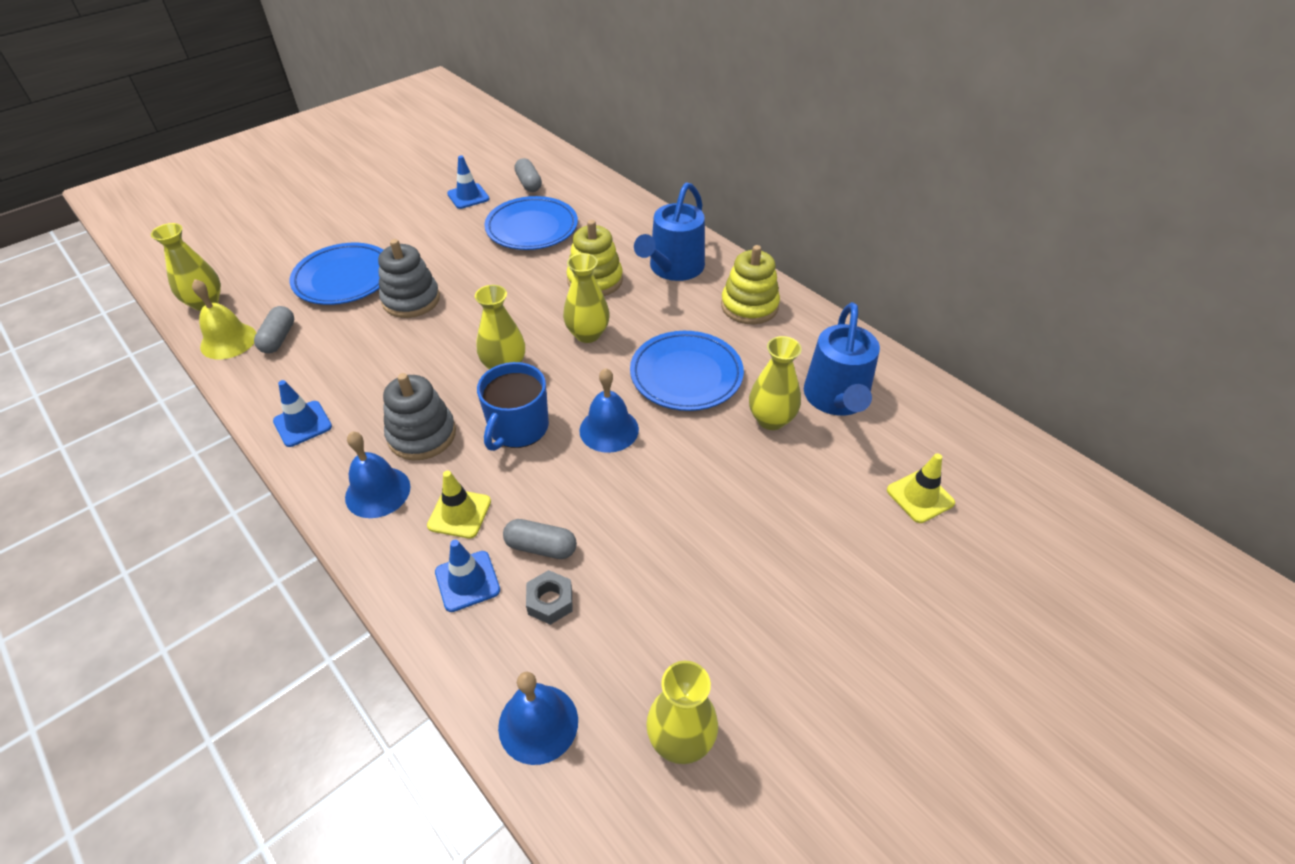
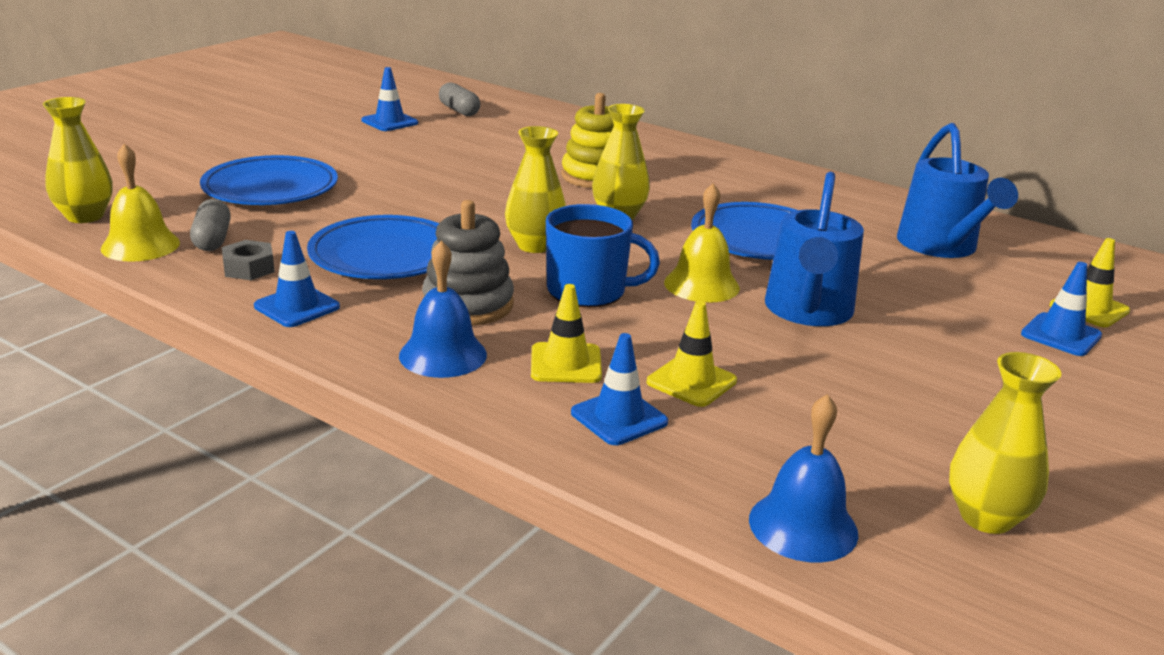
camera: 15 degrees left, 20 degrees down
grey stacking toy [378,239,440,318] -> none
blue mug [477,362,549,451] -> blue mug turned 90 degrees counterclockwise [546,204,660,308]
blue plate [485,196,578,250] -> blue plate moved to [307,215,439,279]
grey capsule [503,519,577,559] -> yellow traffic cone [647,301,737,407]
grey nut [526,570,573,625] -> grey nut moved to [222,240,275,280]
blue bell [579,368,639,453] -> yellow bell [664,183,740,303]
blue watering can [634,182,705,281] -> blue watering can moved to [765,172,864,326]
yellow stacking toy [721,245,780,324] -> none
yellow vase [749,336,802,430] -> none
none -> blue traffic cone [1021,262,1102,356]

